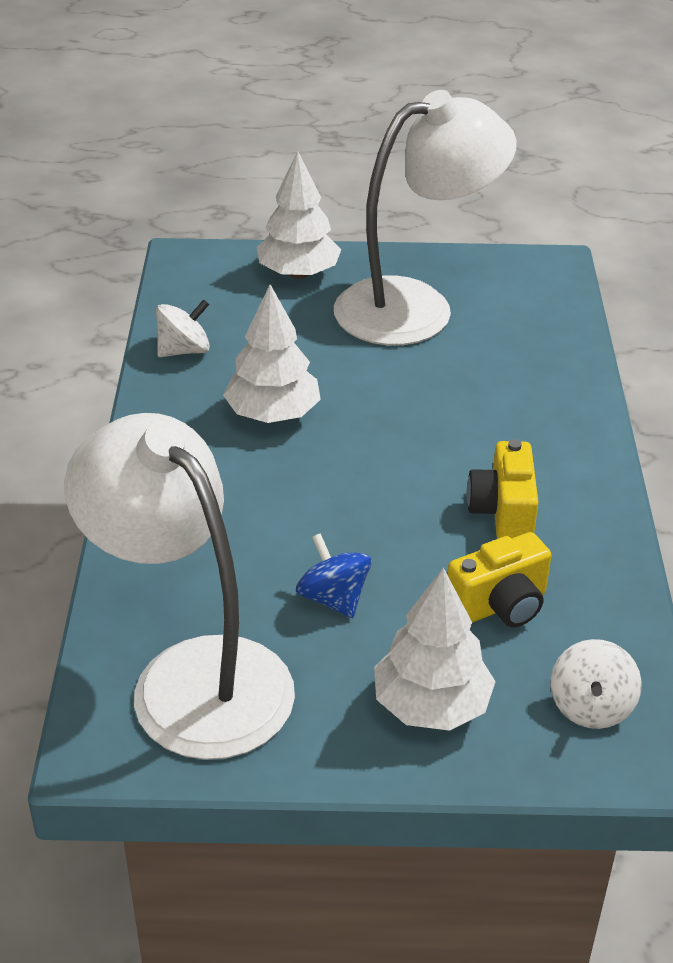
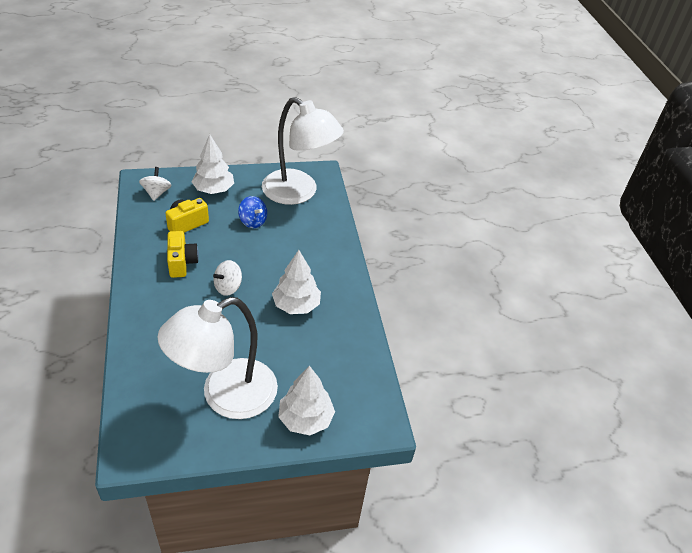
camera: 165 degrees right, 5 degrees up
white spinning top [156,299,210,357] -> white spinning top moved to [213,260,242,296]

